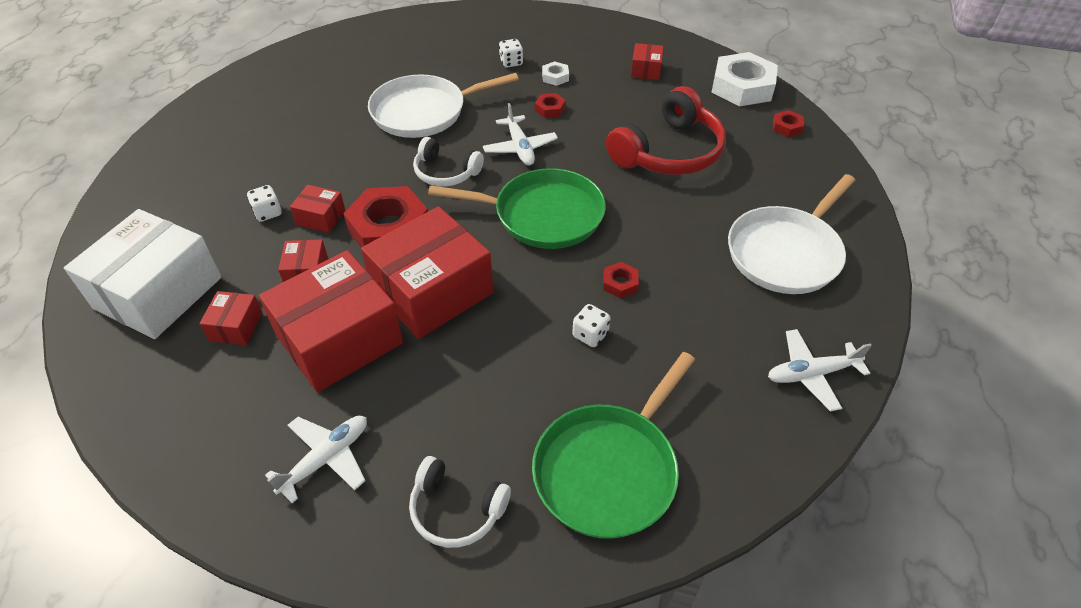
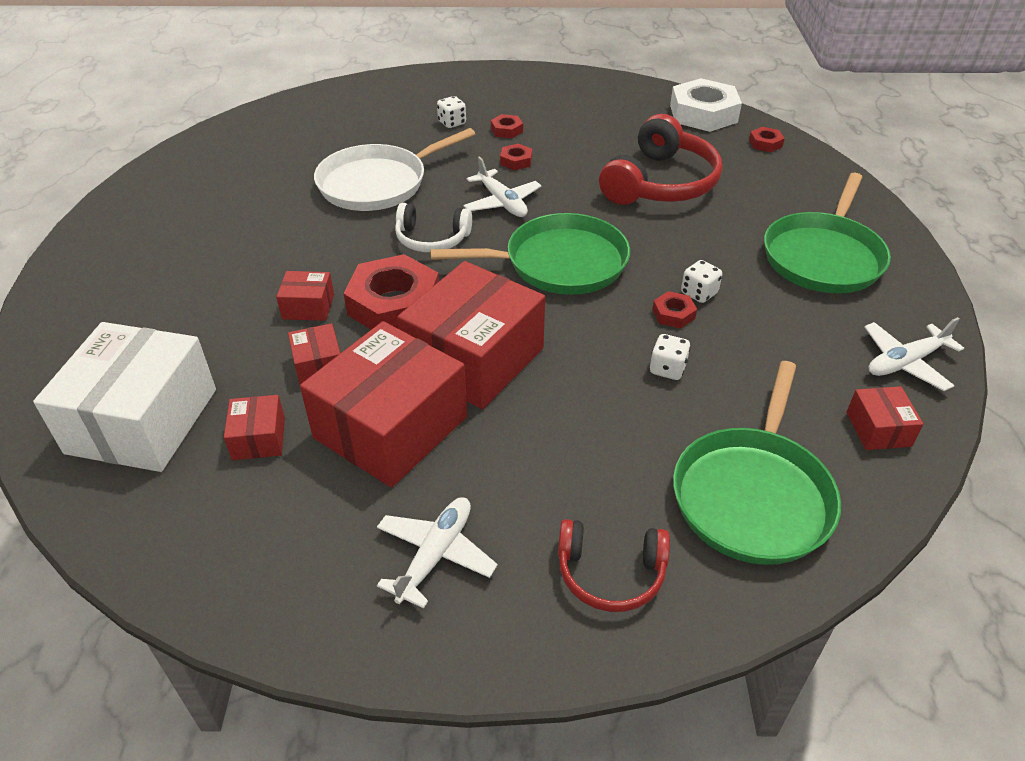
camera: 15 degrees left, 5 degrees down
white dice [247,185,282,222] -> white dice moved to [681,260,722,303]
white headphones [409,456,511,548] -> red headphones [558,519,670,612]
white nut [542,61,569,86] -> red nut [491,114,523,138]
red box [631,43,664,80] -> red box moved to [846,386,924,450]
white pan [728,174,855,294] -> green pan [764,173,891,293]

